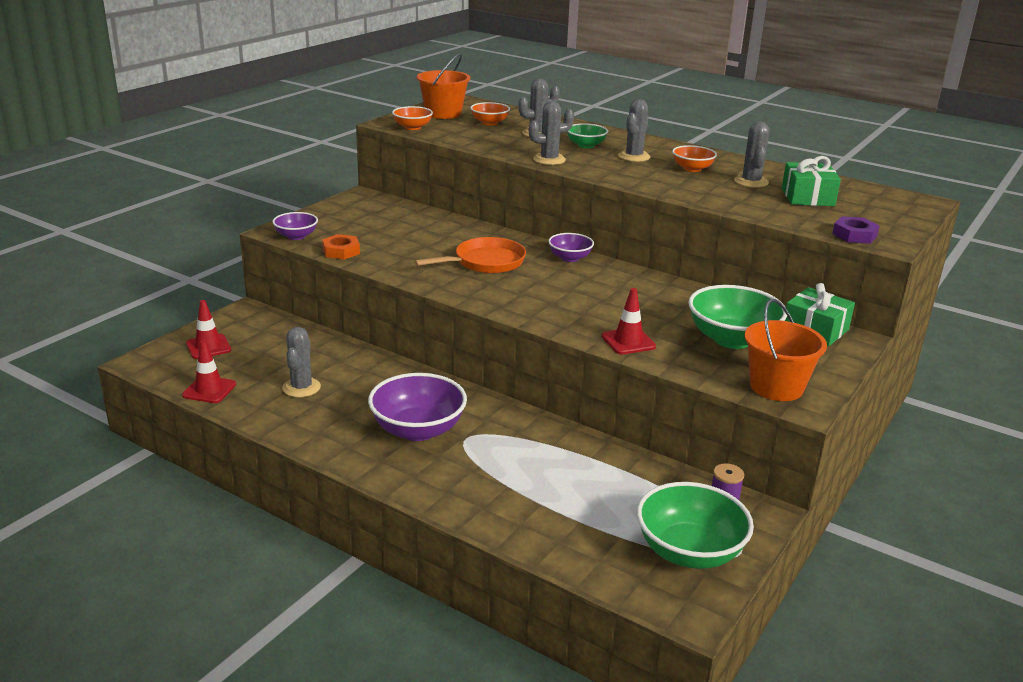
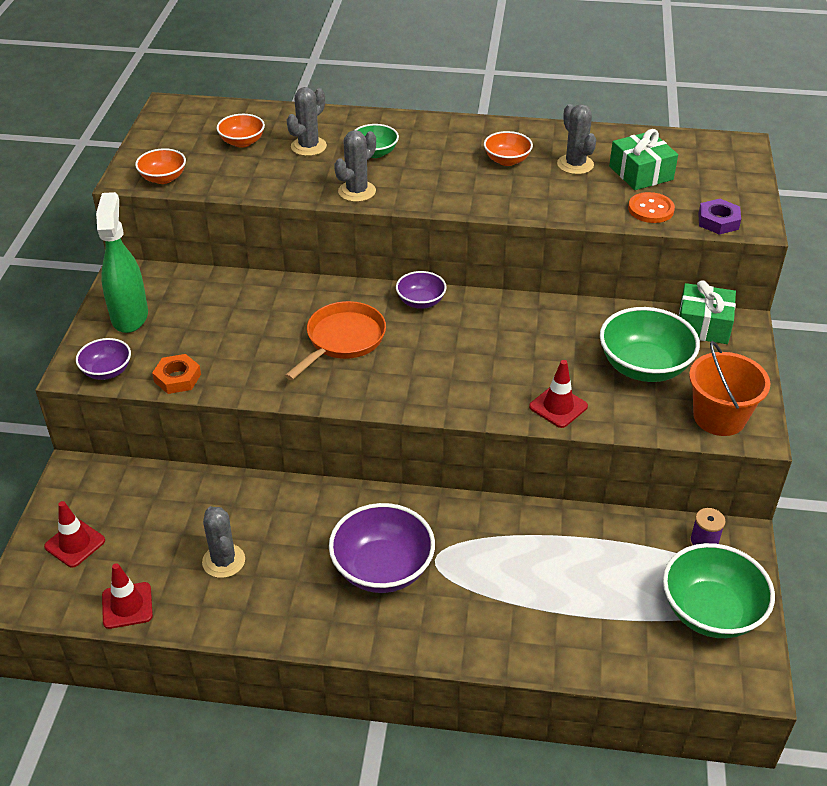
camera: 25 degrees left, 15 degrees up
orange bucket [417,54,470,119] -> none
grey cactus [618,99,650,162] -> none
none -> green spray bottle [96,192,148,333]
none -> orange button [628,192,675,223]

